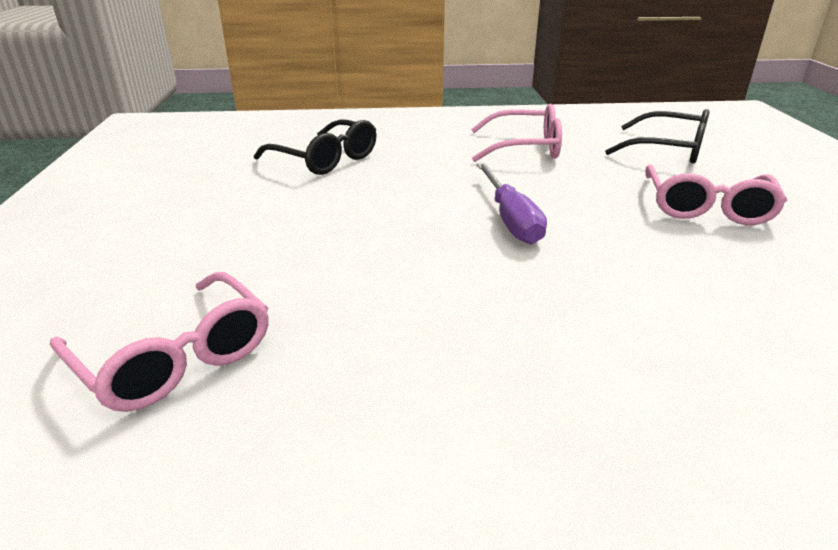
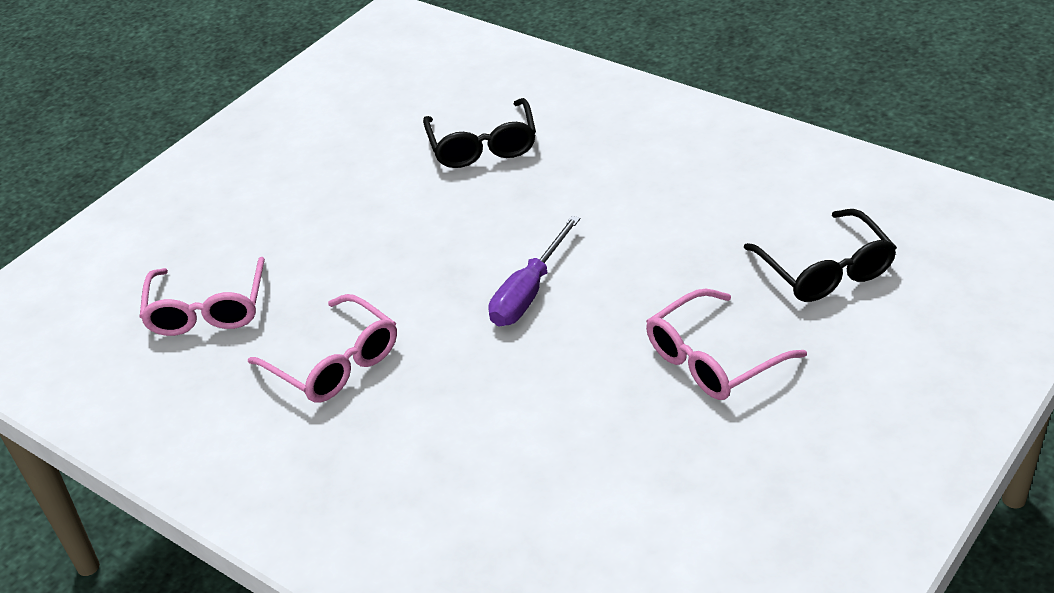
camera: 45 degrees right, 10 degrees up
pink glasses [471,104,562,162] -> pink glasses moved to [248,294,397,403]

